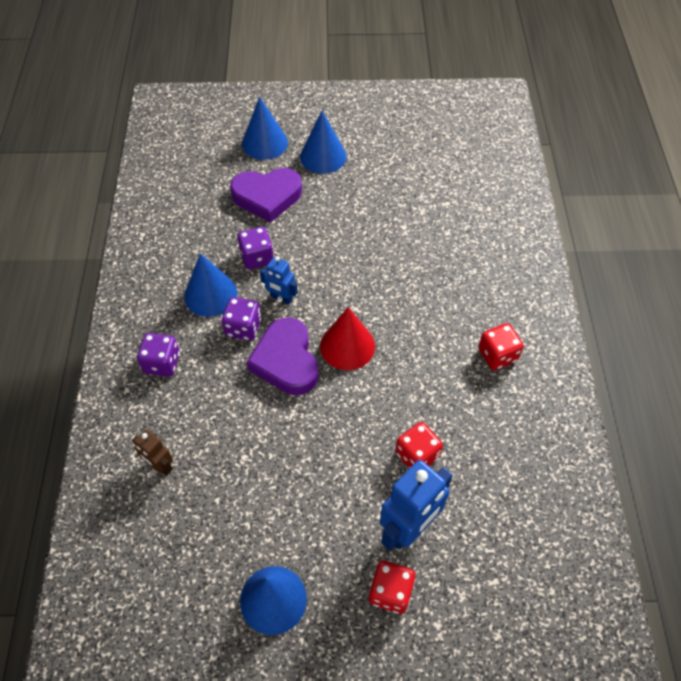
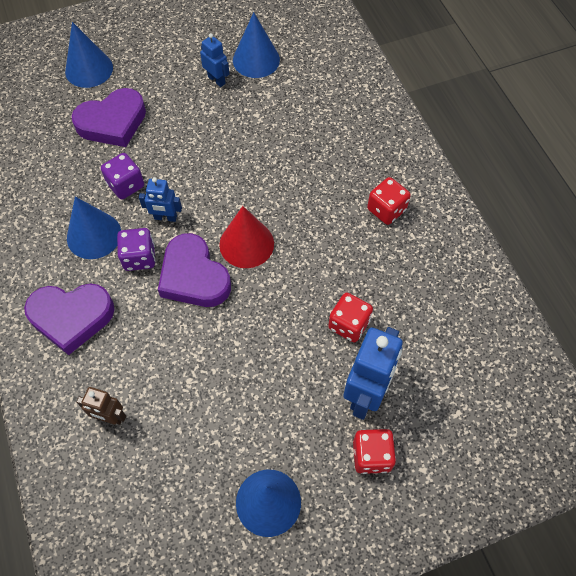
camera: 20 degrees left, 5 degrees up
purple dice [137,333,180,377] -> purple heart [24,284,115,355]
blue cone [300,111,347,174] -> blue cone moved to [233,12,280,78]
none -> blue robot [200,33,229,87]

